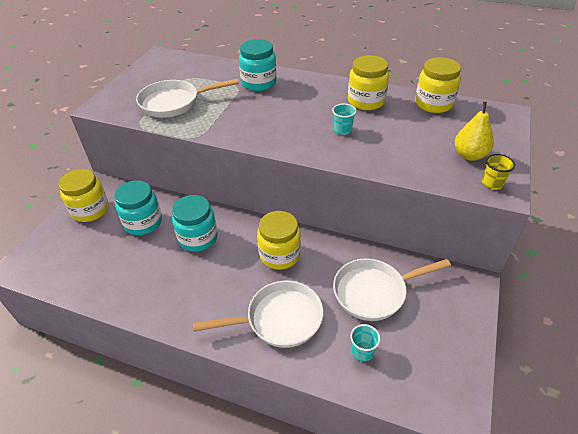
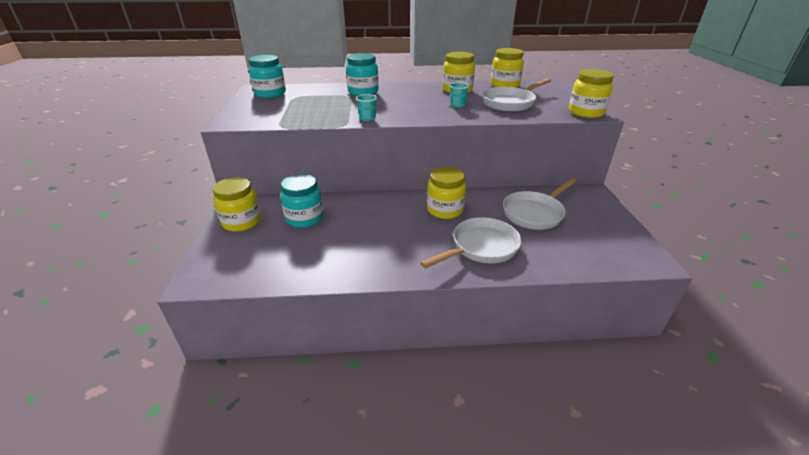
camera: 25 degrees left, 10 degrees down
white pan [136,79,239,118] -> white pan moved to [482,78,551,112]
turquoise jar [172,195,218,252] -> turquoise jar moved to [249,55,286,98]
turquoise cup [350,324,380,361] -> turquoise cup moved to [356,94,377,121]
yellow pear [455,102,494,161] -> none
yellow cup [482,154,515,190] -> yellow jar [569,69,614,118]

